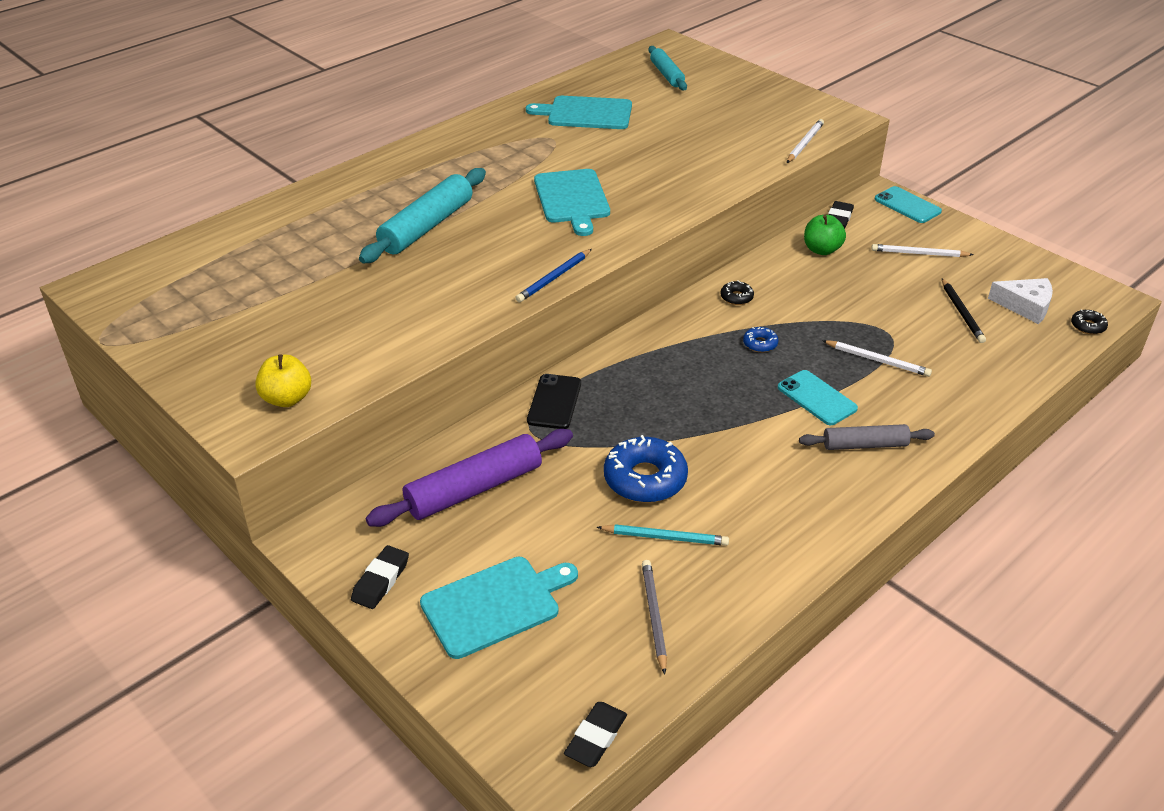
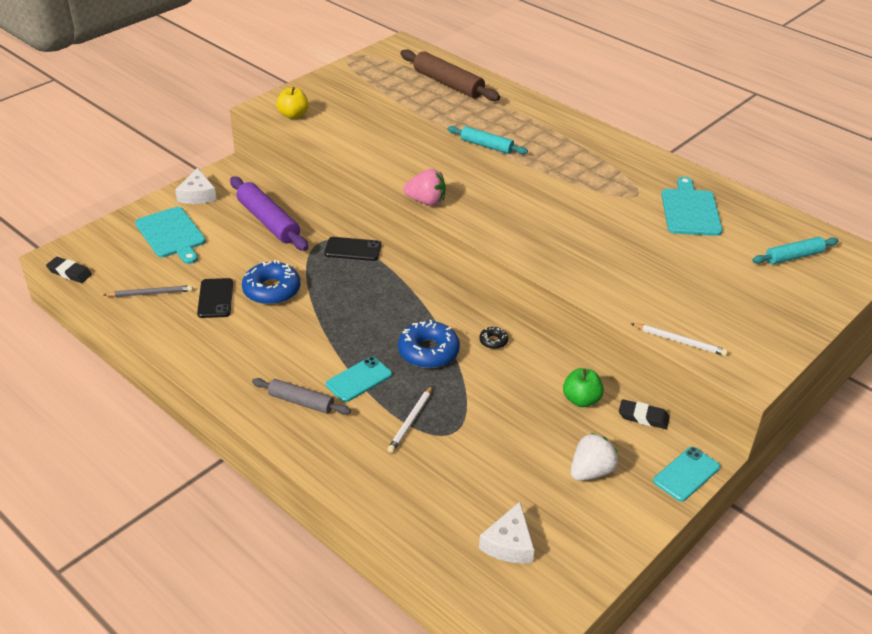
camera: 85 degrees right, 0 degrees up
black eraser [351,545,409,609] -> white cheese [175,168,217,204]
turquoise rolling pin [359,168,486,263] -> turquoise rolling pin [447,126,528,154], size x0.62
blue pencil [515,249,592,302] -> pink strawberry [403,169,446,206]
turquoise cutting board [534,169,610,236] -> none
turquoise pencil [597,524,729,546] -> black phone [197,278,233,318]
blue donut [743,327,778,352] -> blue donut [398,320,460,368], size x2.10
grey rolling pin [799,424,935,450] -> grey rolling pin turned 60 degrees counterclockwise [252,378,351,415]
white pencil [871,244,974,257] -> white strawberry [571,433,618,481]
black pencil [942,278,986,343] -> none
black donut [1071,310,1108,335] -> none
none -> brown rolling pin [400,49,500,101]

